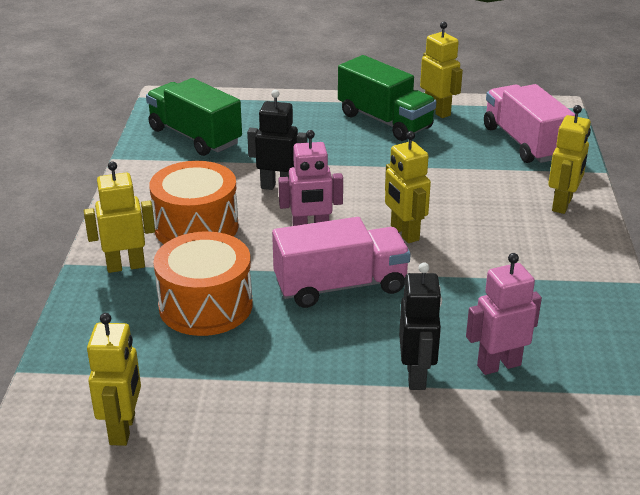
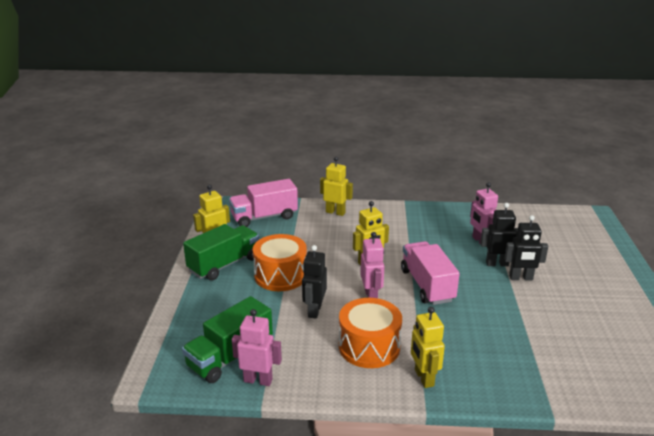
camera: 90 degrees left, 5 degrees down
yellow robot [87,313,141,446] -> none
orange drum [153,231,253,336] -> orange drum moved to [253,234,307,291]
none -> pink robot [232,309,282,386]
none -> black robot [504,215,548,281]

